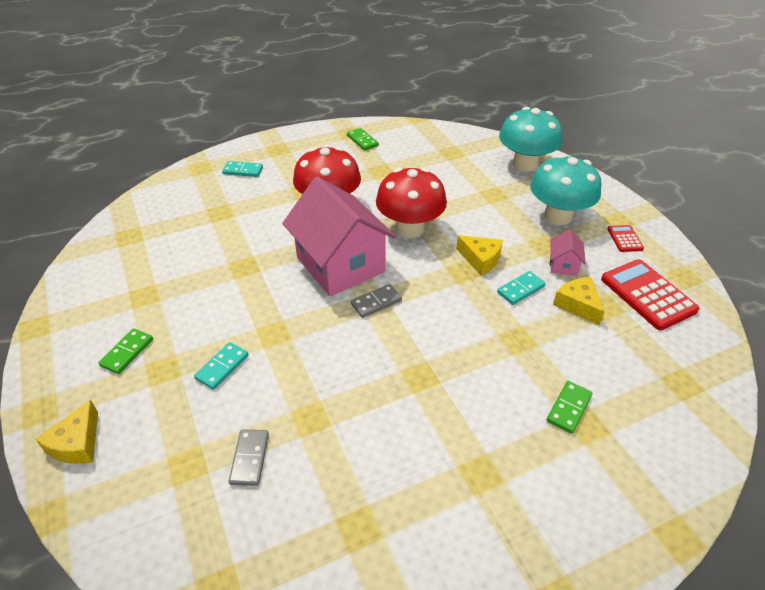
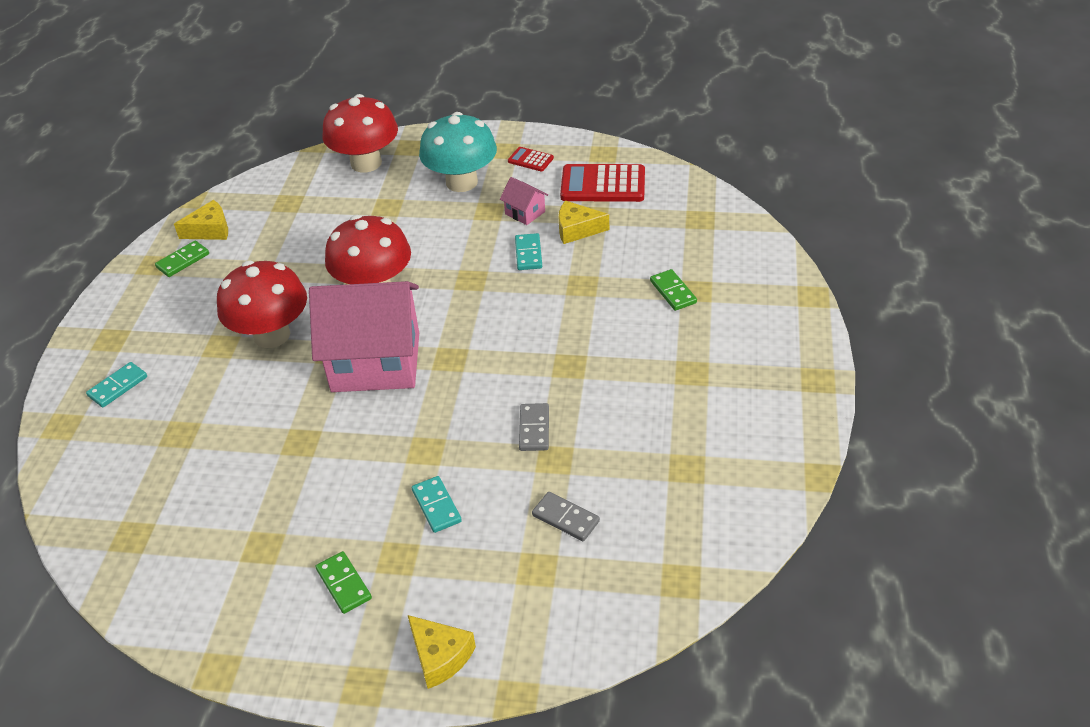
camera: 55 degrees left, 0 degrees up
green domino [347,128,379,151] -> green domino turned 45 degrees counterclockwise [155,241,209,277]
grey domino [351,284,402,318] -> grey domino moved to [519,403,549,451]
yellow cheese [456,235,503,275] -> yellow cheese moved to [174,200,228,240]
turquoise mushroom [499,107,562,172] -> red mushroom [323,94,398,172]

